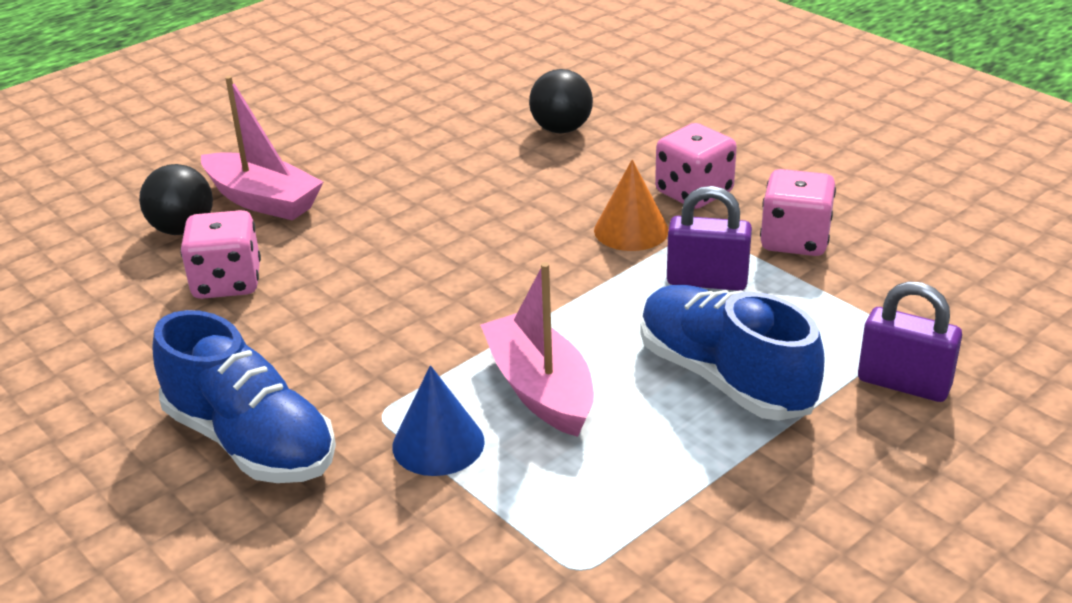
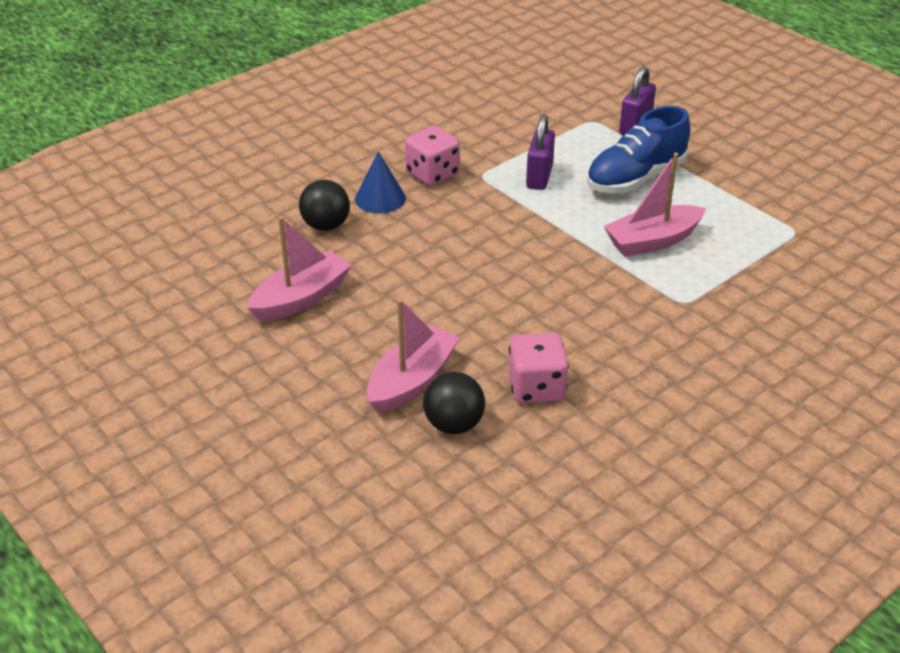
camera: 90 degrees left, 5 degrees up
blue shoe [152,310,336,483] -> none
blue cone [392,365,485,476] -> blue cone moved to [355,151,406,214]
orange cone [594,159,669,251] -> none
pink dice [760,169,836,256] -> none
none -> pink boat [247,216,352,322]

